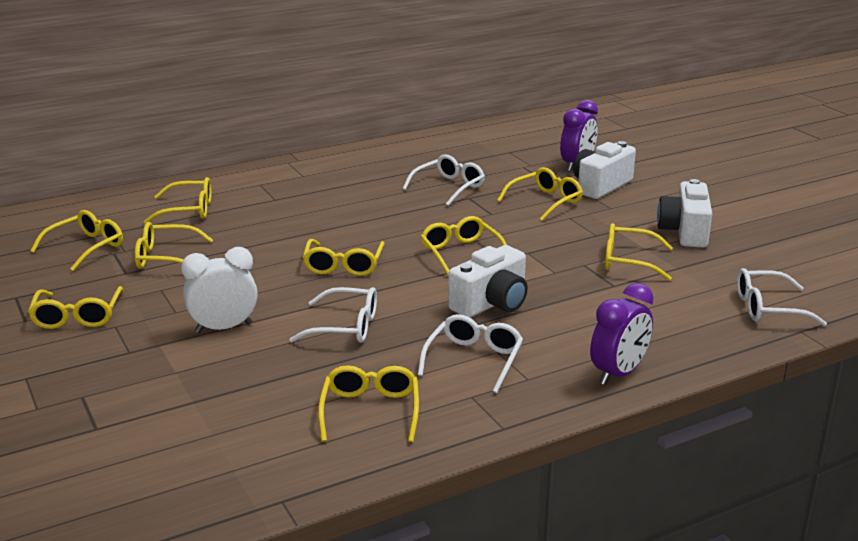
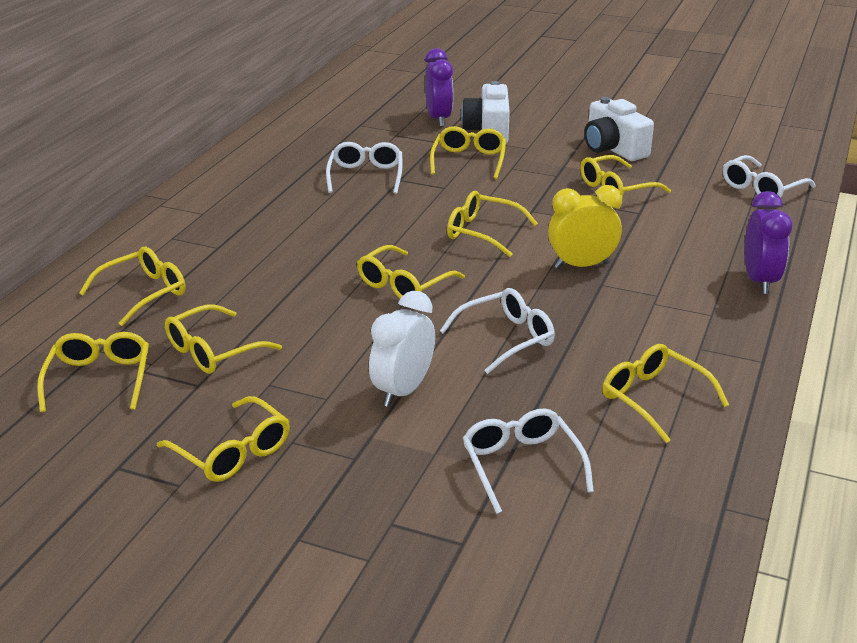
camera: 40 degrees left, 5 degrees up
yellow glasses [303,239,385,276] -> yellow glasses turned 75 degrees clockwise [357,245,465,298]
white glasses [418,314,523,393] -> white glasses moved to [463,408,594,514]
white camera [448,245,528,318] -> yellow clock [548,185,622,269]

